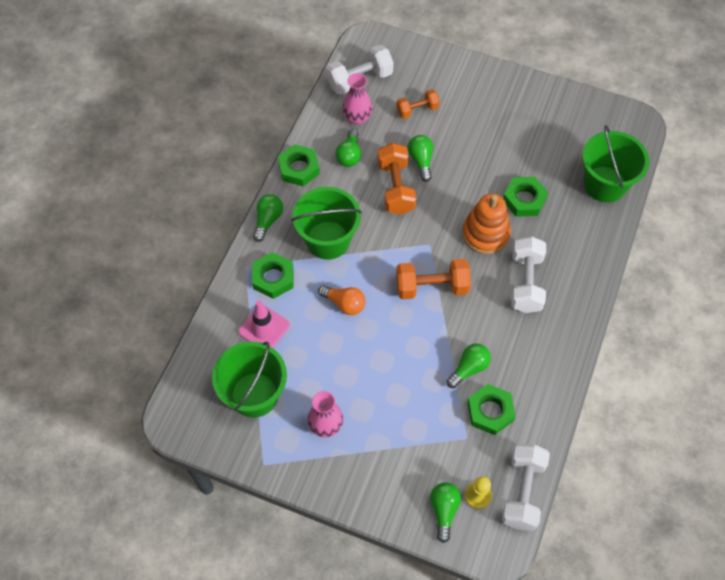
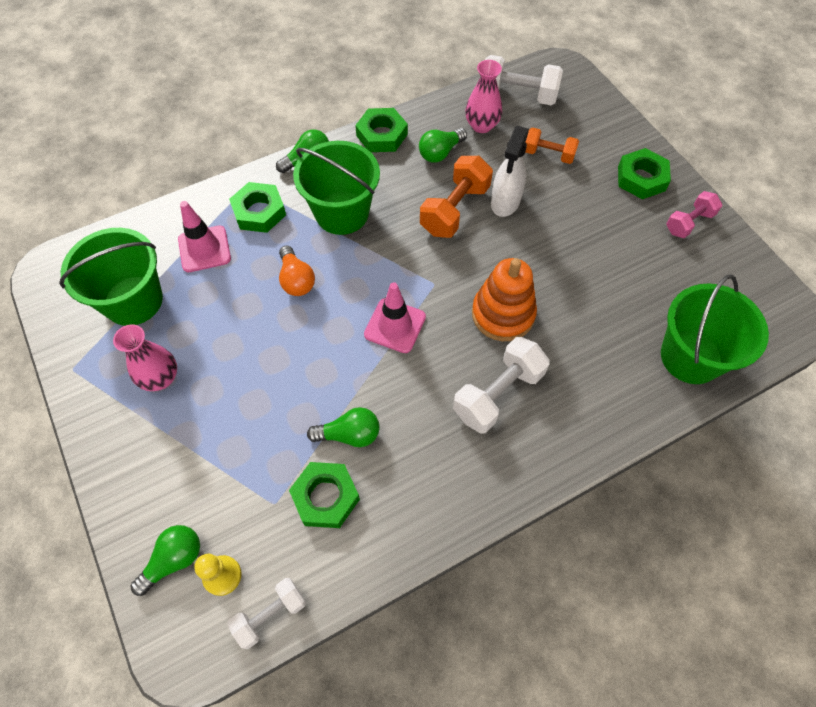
camera: 40 degrees right, 0 degrees up
orange dumbbell [396,259,471,300] -> pink traffic cone [364,282,426,353]
green light bulb [408,135,434,182] -> white spray bottle [491,126,529,217]
white dumbbell [502,444,550,531] -> white dumbbell [227,578,306,649], size x0.63
green nut [503,177,549,217] -> green nut moved to [618,148,671,199]
none -> pink dumbbell [666,191,723,238]

